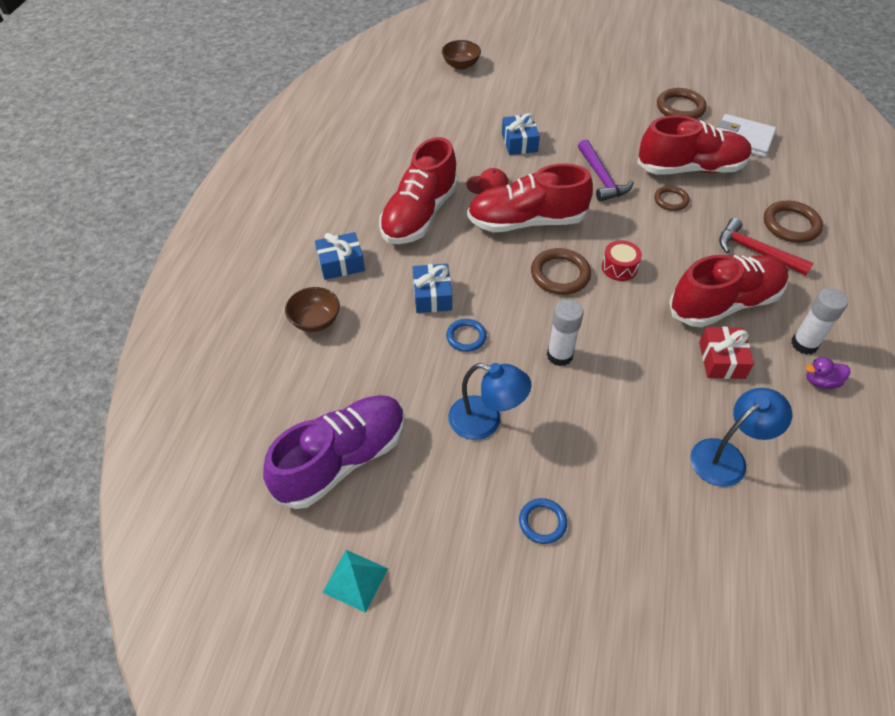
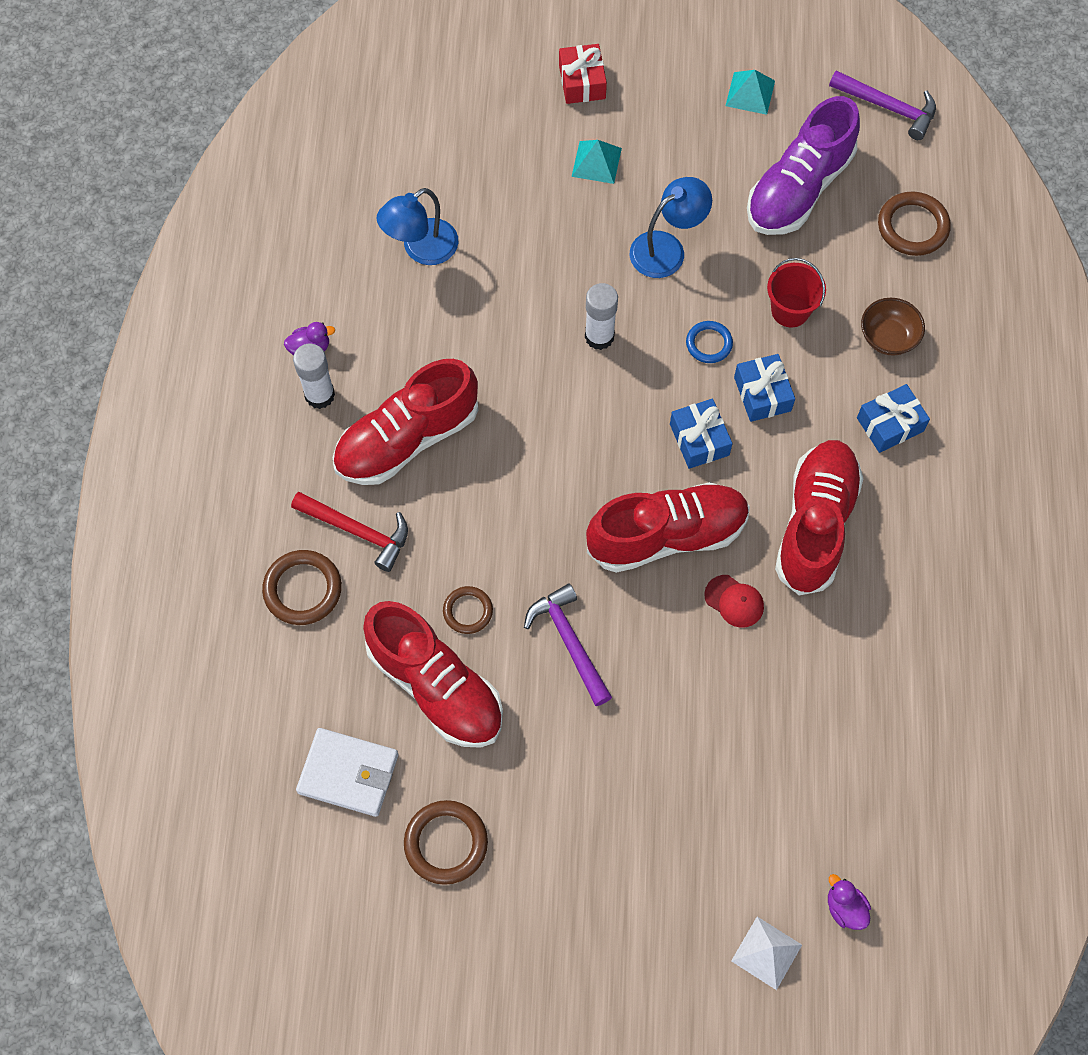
camera: 170 degrees right, 15 degrees up
brown bowl [442,40,481,70] -> purple duck [828,874,871,930]
blue lamp [448,363,532,440] -> blue lamp turned 135 degrees clockwise [630,177,712,278]
red cap [466,168,508,194] -> red cap turned 120 degrees counterclockwise [704,575,764,628]
blue gift [502,113,540,155] -> blue gift moved to [670,399,733,469]
blue ring [519,498,567,544] -> turquoise pyramid [572,140,622,184]
brown ring [531,248,591,295] -> brown ring moved to [878,191,951,256]
red drum [602,240,642,281] -> none
red shoe [637,115,752,175] -> red shoe turned 120 degrees counterclockwise [363,601,503,748]
red gift [699,327,754,379] -> red gift moved to [559,44,607,104]
none -> white pyramid [731,917,802,990]
none -> red bucket [767,258,826,327]
none -> purple hammer [829,70,936,140]

